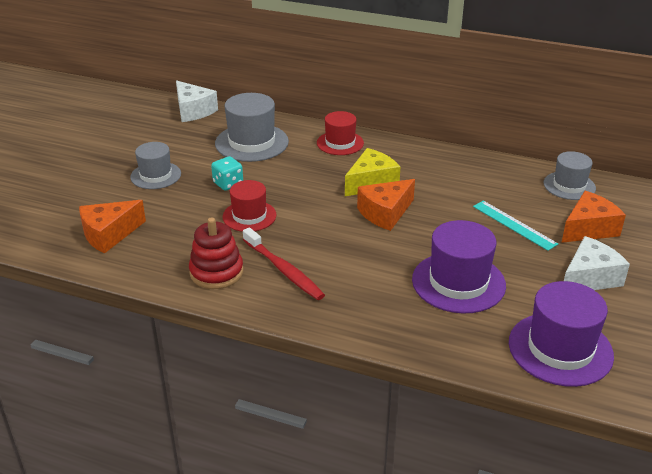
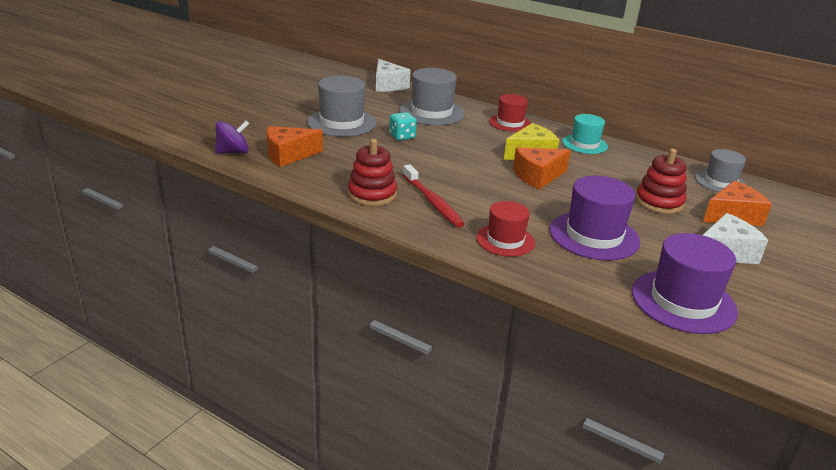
camera: 10 degrees right, 5 degrees down
grey hat [130,142,181,189] -> grey hat [307,76,376,137], size x1.56
red hat [223,180,276,232] -> red hat moved to [476,201,535,257]
turquoise ruler [473,201,558,251] -> red stacking toy [635,149,687,214]
none -> purple spinning top [215,121,249,154]
none -> turquoise hat [562,114,608,154]

